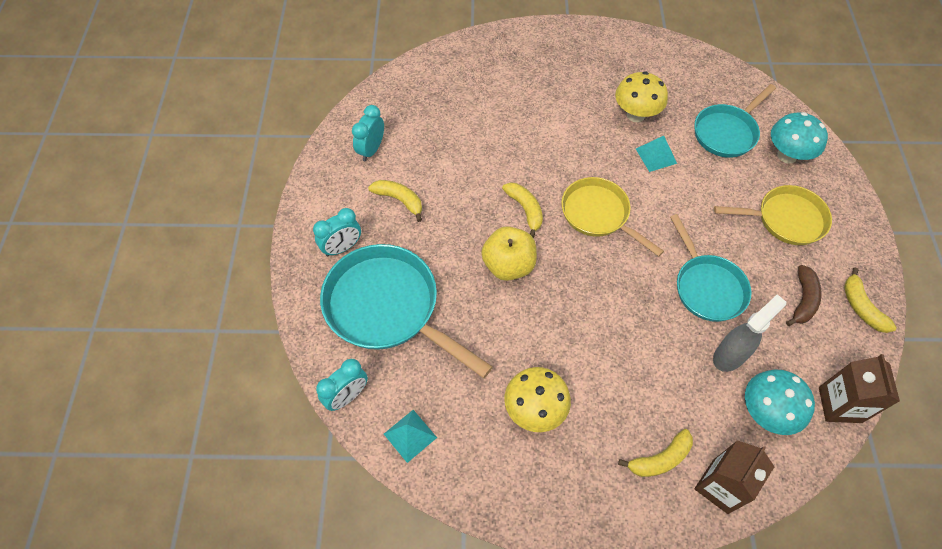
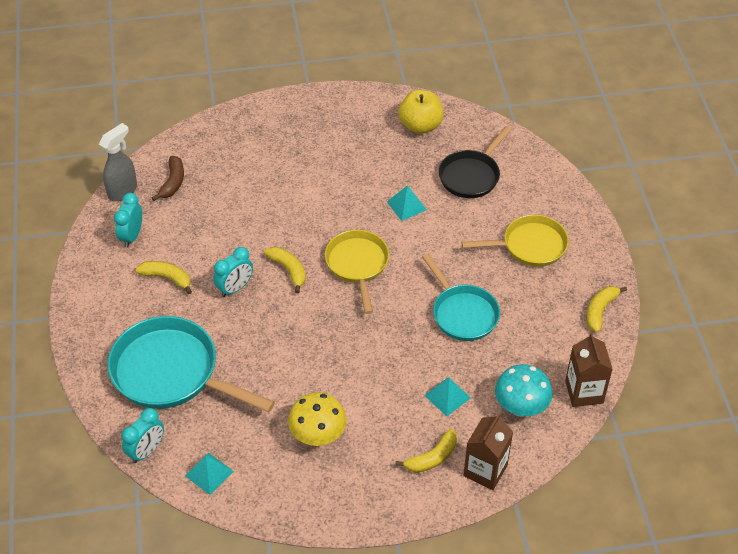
camera: 10 degrees left, 10 degrees down
turquoise clock [313,208,361,257] -> turquoise clock moved to [213,247,253,297]
yellow apple [481,226,537,281] -> yellow apple moved to [398,90,443,134]
yellow pan [561,177,664,257] -> yellow pan turned 45 degrees clockwise [325,230,389,314]
yellow mushroom [615,71,668,122] -> none
turquoise pan [694,84,776,158] -> black pan [439,126,512,198]
grey spray bottle [713,294,786,372] -> grey spray bottle moved to [99,123,137,201]
turquoise mushroom [771,112,828,164] -> none
brown banana [786,265,821,326] -> brown banana moved to [152,156,184,201]
yellow banana [844,268,897,333] -> yellow banana turned 60 degrees clockwise [587,286,627,333]
none -> turquoise pyramid [424,377,471,416]

